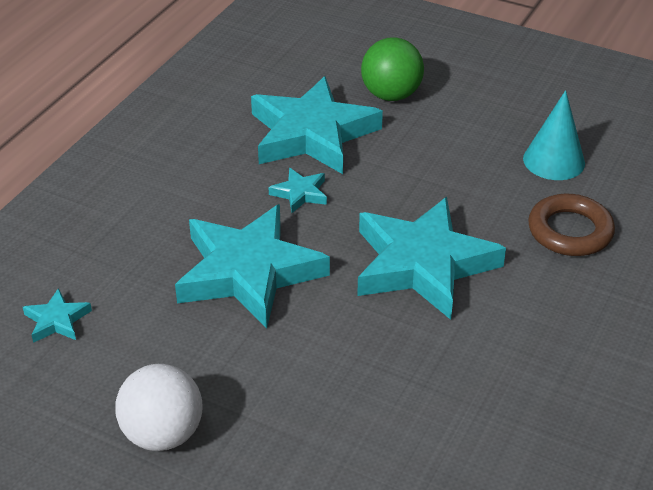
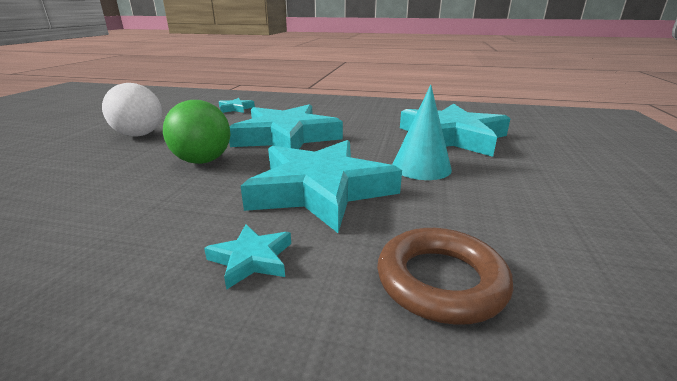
camera: 75 degrees right, 15 degrees down
turquoise star [269,168,327,213] -> turquoise star moved to [204,224,291,290]
green ball [361,37,424,101] -> green ball moved to [163,100,231,164]
turquoise cone [523,90,585,180] -> turquoise cone moved to [392,85,452,180]

